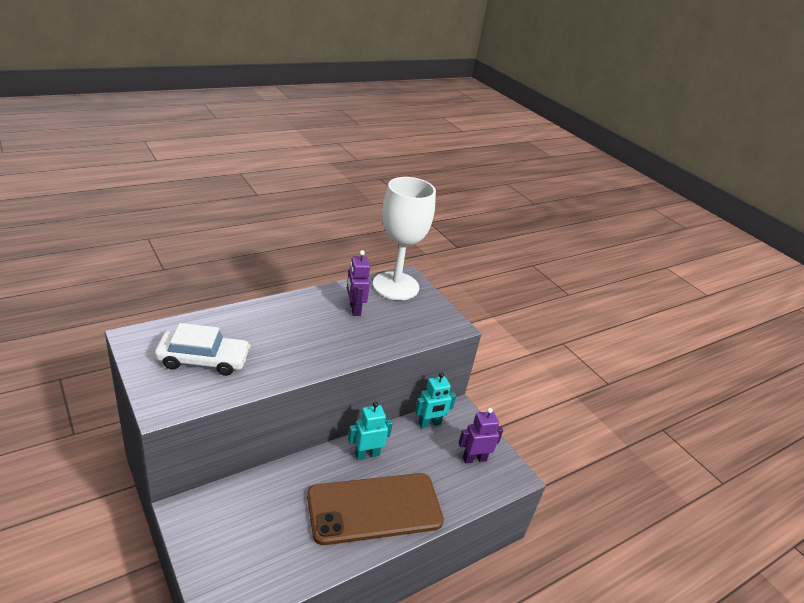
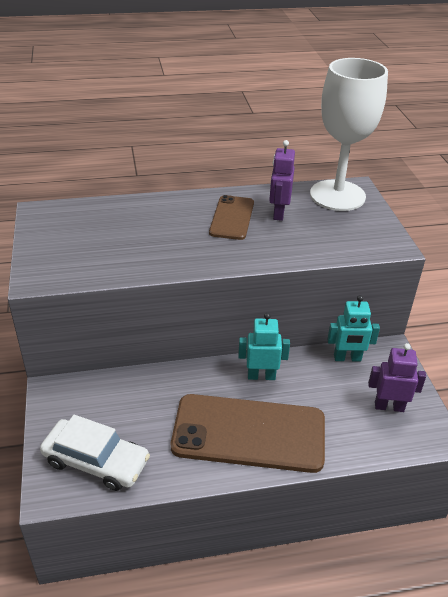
camera: 25 degrees right, 5 degrees up
white car [155,323,251,376] -> white car moved to [40,415,150,491]
none -> brown phone [209,195,254,240]

